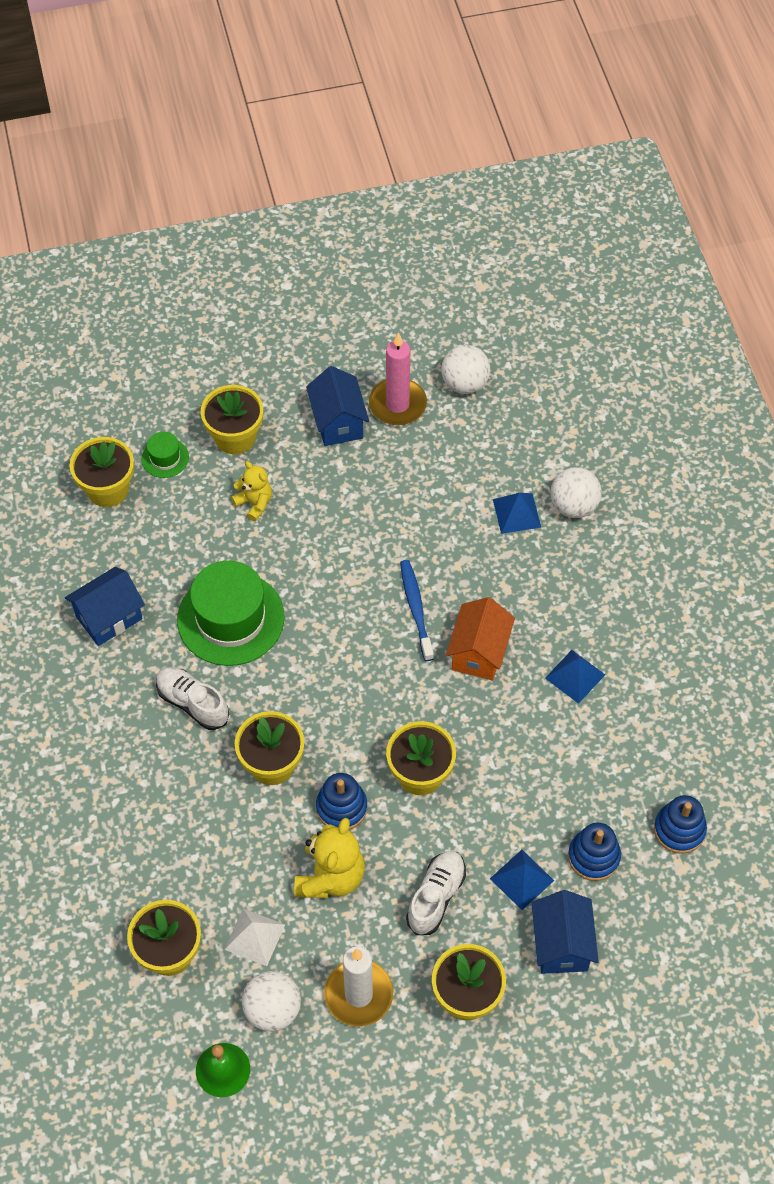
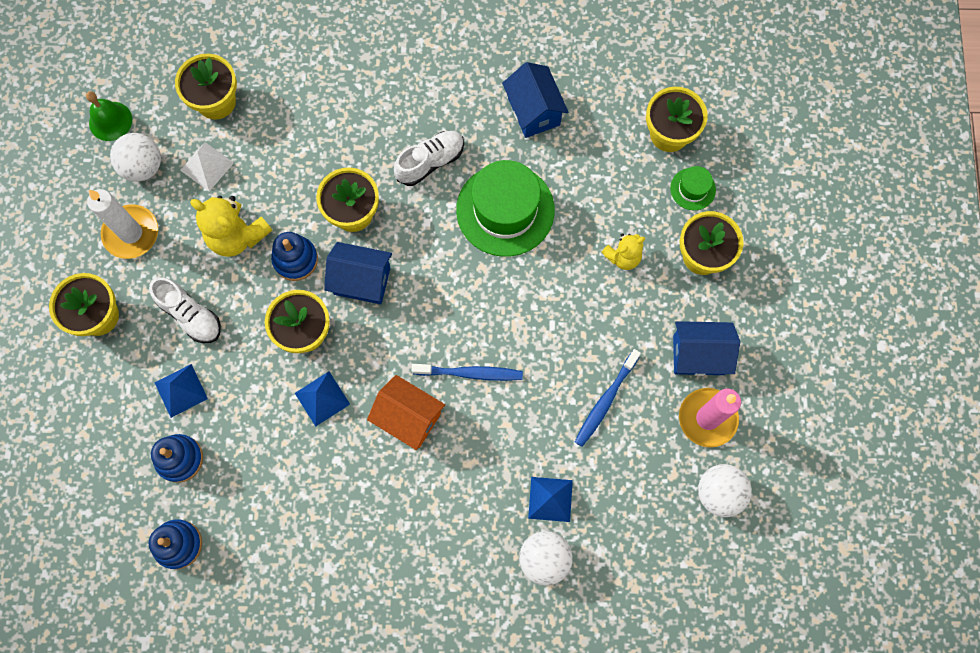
camera: 105 degrees right, 15 degrees up
blue house [532,890,599,974] -> blue house moved to [324,242,392,304]
blue pyramid [545,650,605,704] -> blue pyramid moved to [295,372,350,427]
none -> blue toothbrush [575,349,641,447]

